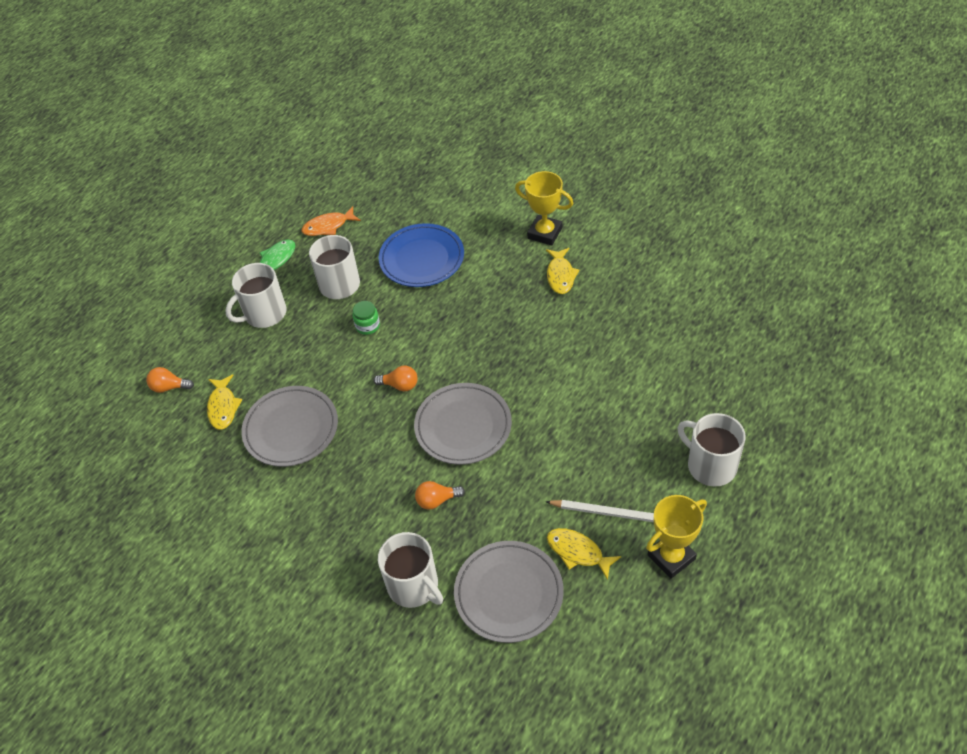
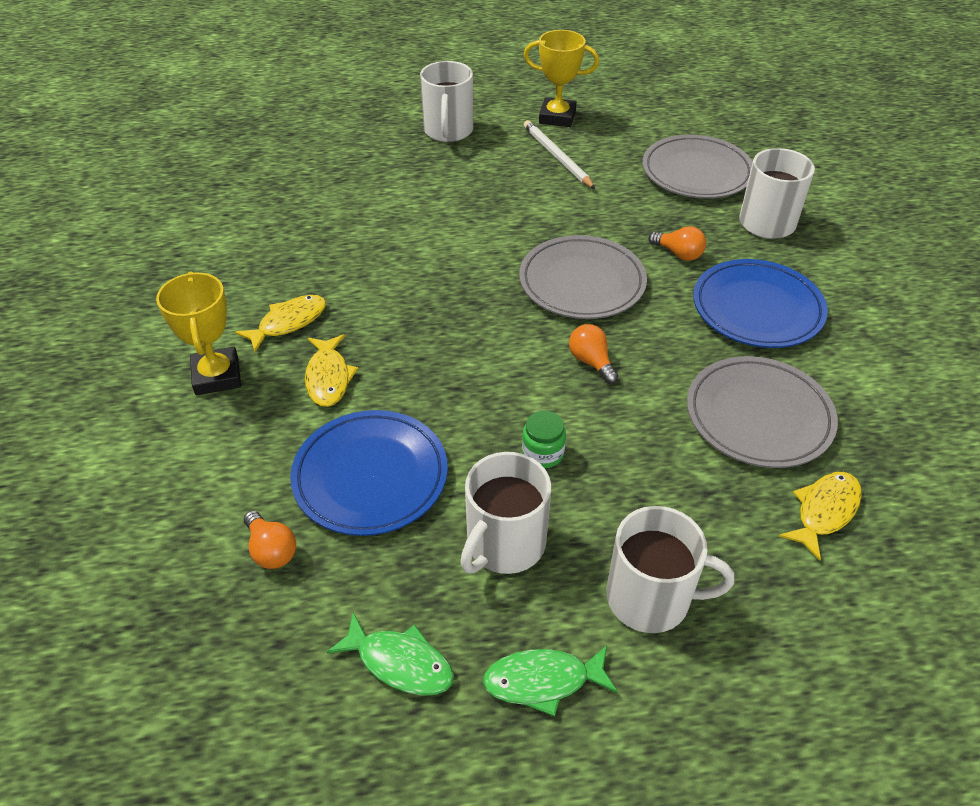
camera: 135 degrees left, 5 degrees down
orange light bulb [146,367,194,393] -> orange light bulb moved to [244,511,296,569]
orange fish [302,206,361,236] -> green fish [327,613,454,696]
yellow fish [547,528,622,580] -> yellow fish moved to [305,334,358,407]
none -> blue plate [693,259,828,348]

